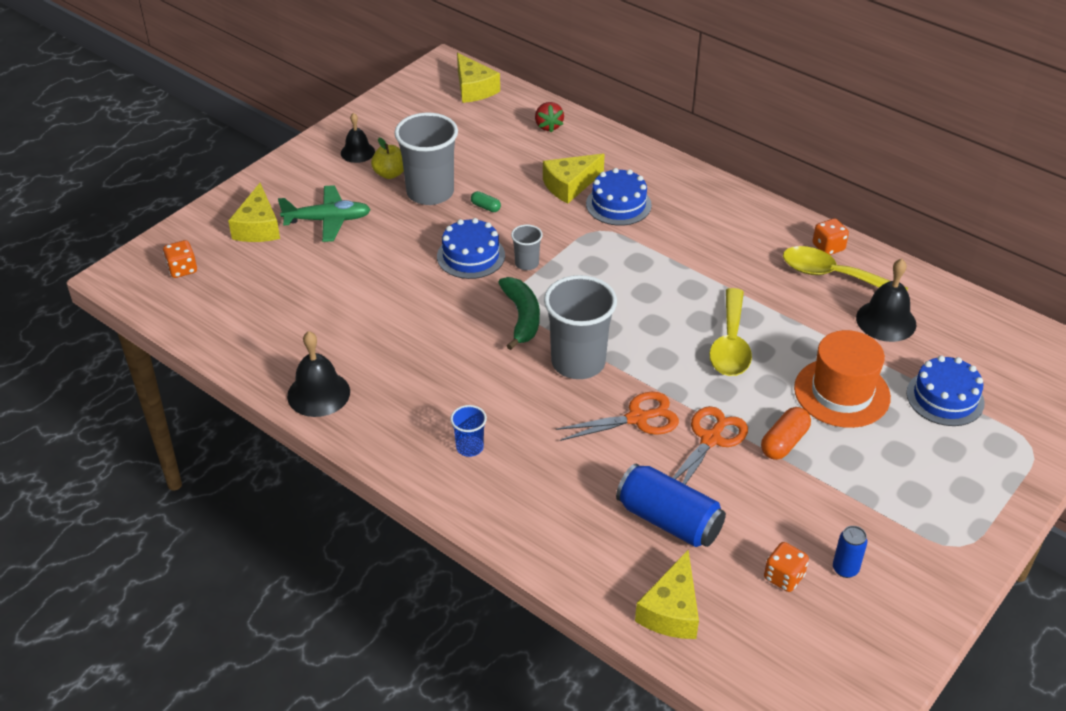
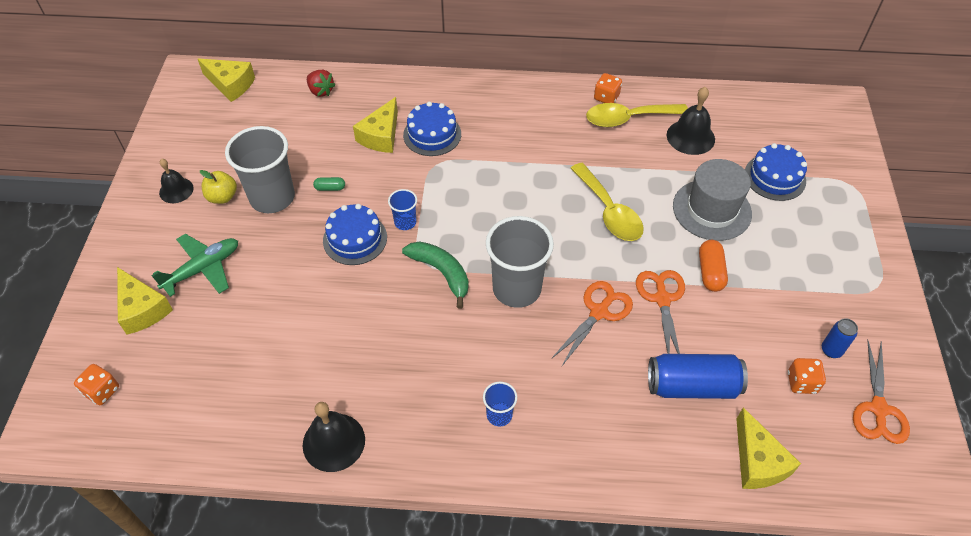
camera: 35 degrees left, 10 degrees up
grey cup [511,224,543,270] -> blue cup [388,189,417,230]
orange hat [794,330,891,428] -> grey hat [673,159,752,241]
none -> orange scissors [853,339,910,444]

